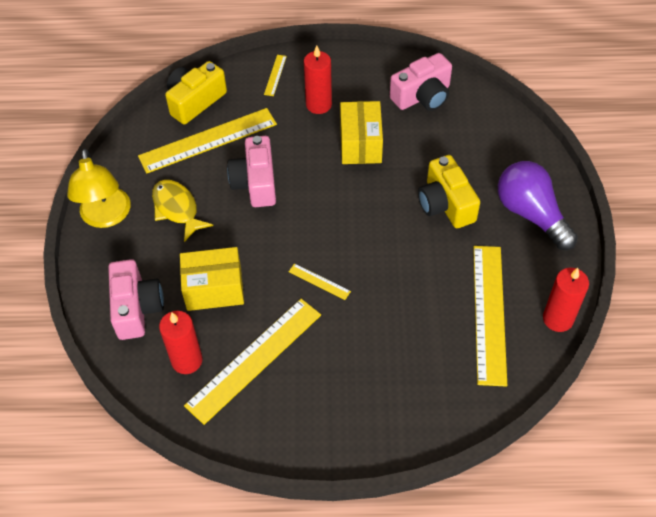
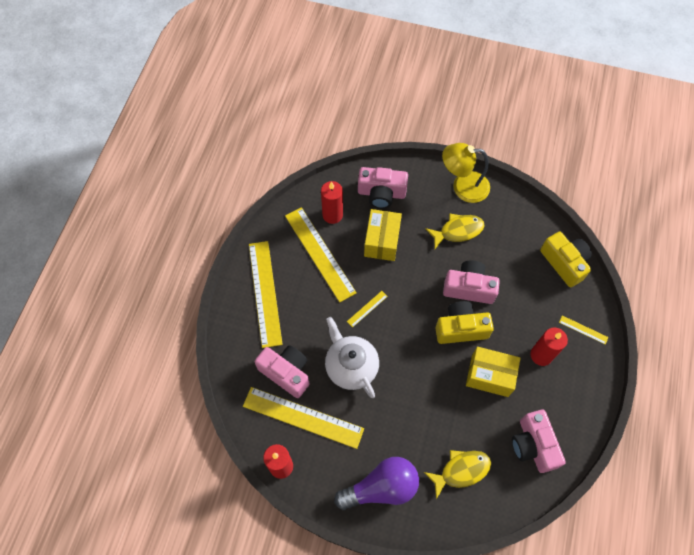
camera: 105 degrees right, 10 degrees up
yellow ruler [138,108,277,174] -> yellow ruler moved to [249,241,283,348]
yellow camera [418,155,480,228] -> yellow camera moved to [435,301,494,344]
none -> pink camera [255,345,309,398]
none -> white teapot [325,317,379,398]
none -> yellow fish [424,450,491,499]

